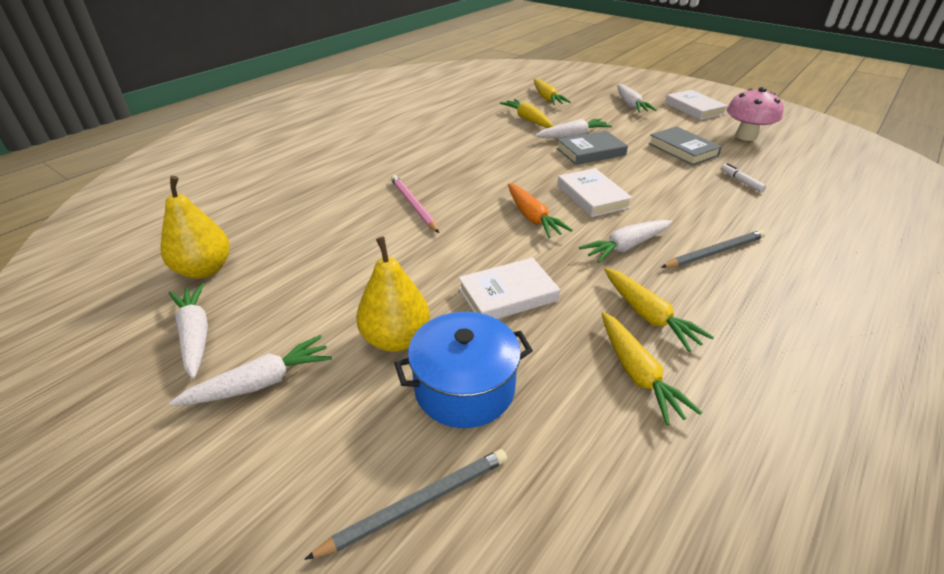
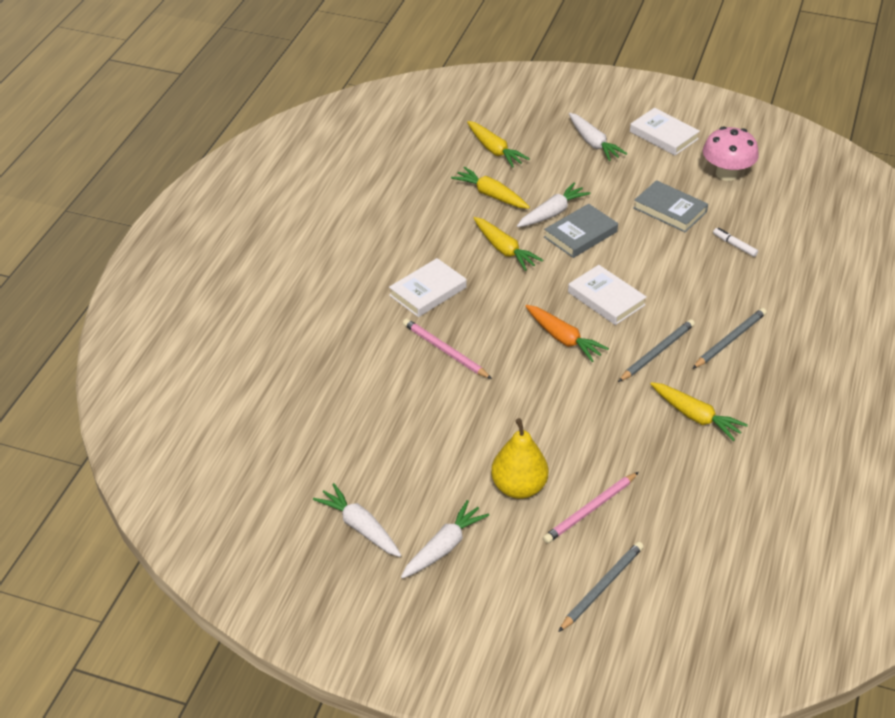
camera: 20 degrees left, 5 degrees up
yellow pear [160,176,230,279] -> none
blue pot [394,312,533,428] -> pink pencil [543,472,639,543]
white book [458,258,560,319] -> white book moved to [389,258,467,317]
white carrot [579,220,672,263] -> grey pencil [618,319,695,382]
yellow carrot [601,312,702,425] -> yellow carrot moved to [474,217,543,271]

